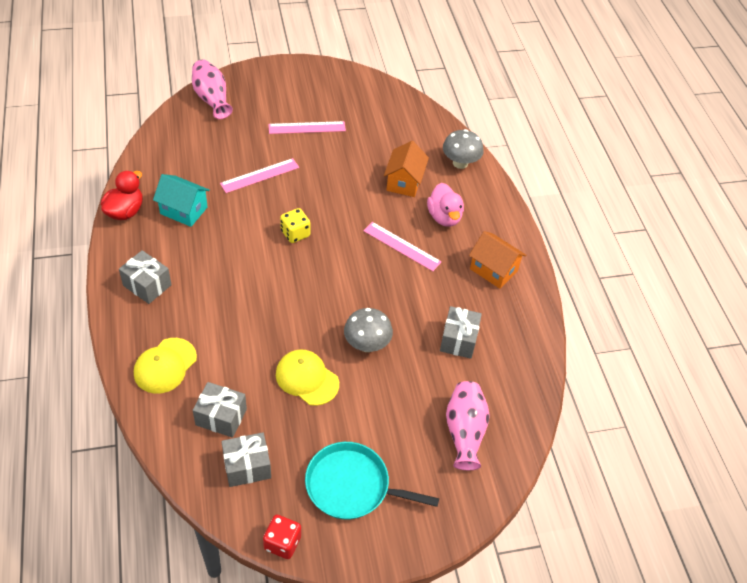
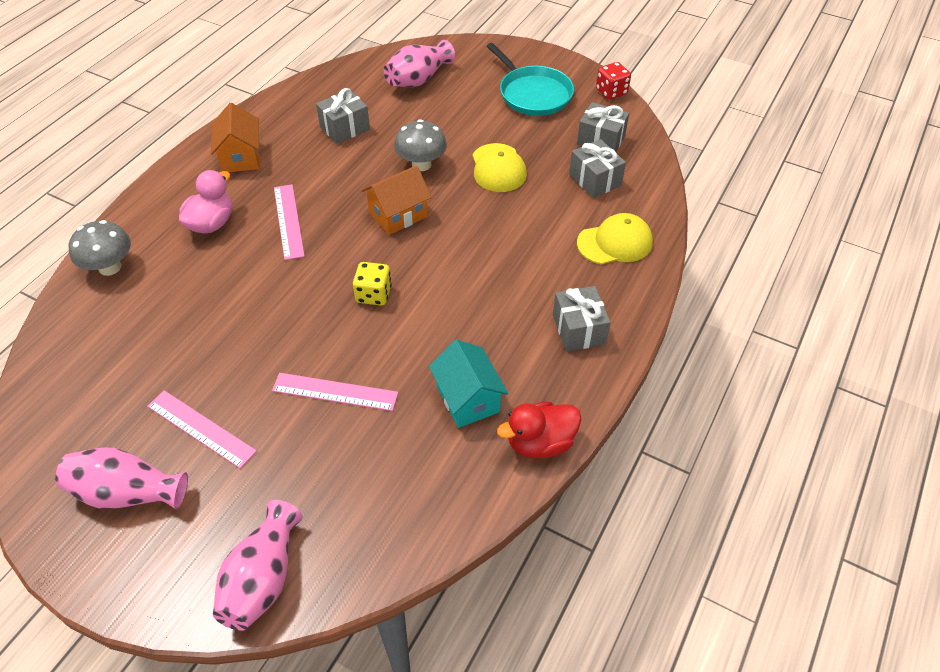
camera: 135 degrees left, 0 degrees up
orange house [384,141,429,197] -> orange house moved to [361,165,432,235]
none -> pink vase [55,447,188,510]

